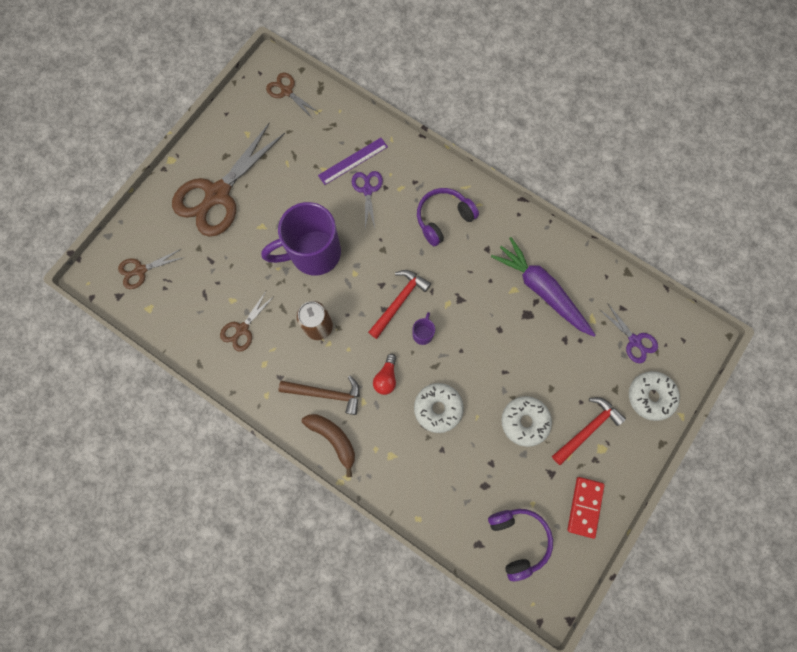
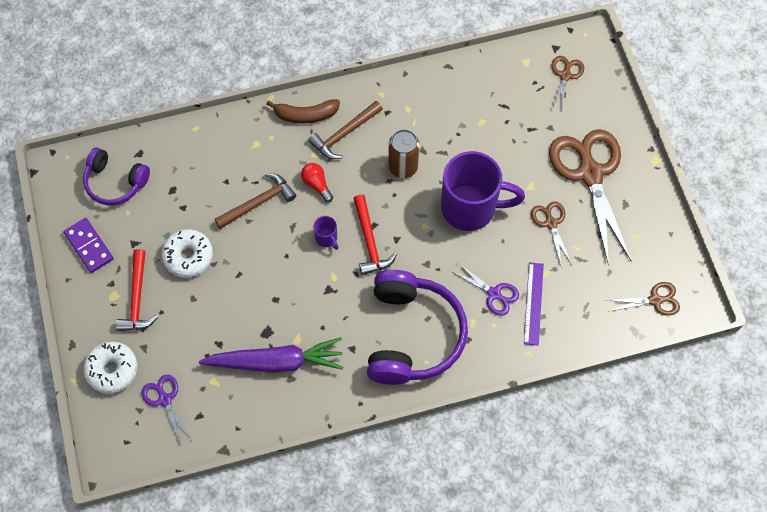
camera: 130 degrees right, 10 degrees down
brown scissors [220,291,274,352] -> brown scissors moved to [531,201,572,265]
purple mug [261,202,341,275] -> purple mug turned 75 degrees clockwise [441,151,525,231]
white donut [414,383,464,433] -> brown hammer [214,173,296,229]
purple headphones [417,188,479,246] -> purple headphones [367,270,468,385], size x1.70
red domino [567,477,605,539] -> purple domino [63,218,114,273]
purple scissors [599,303,658,363] -> purple scissors turned 60 degrees clockwise [142,374,192,445]

